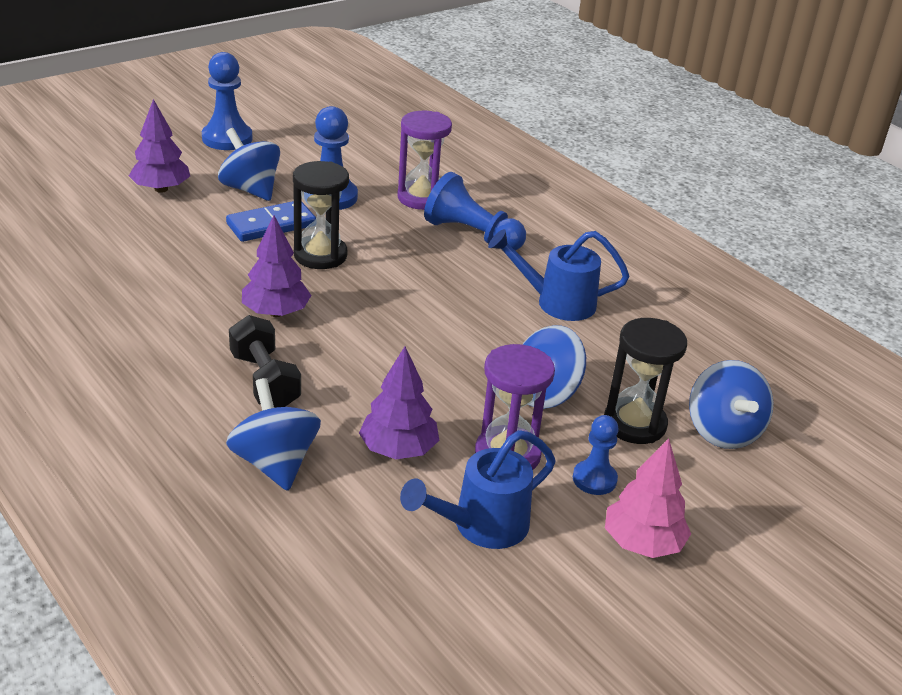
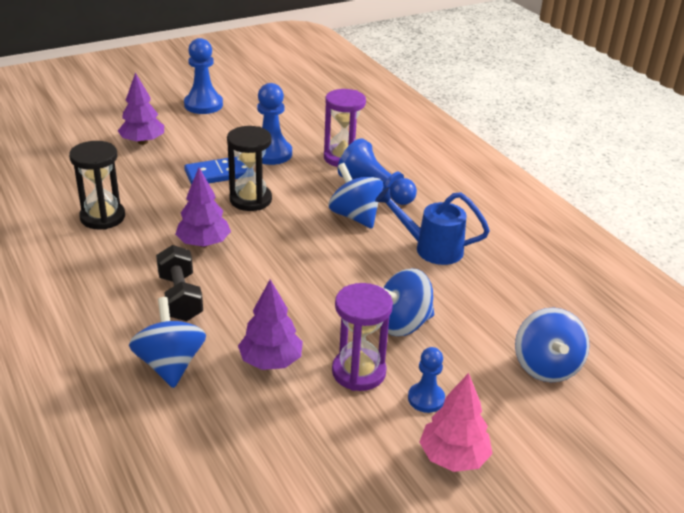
camera: 10 degrees right, 0 degrees up
blue spinning top [218,128,280,201] -> blue spinning top moved to [328,163,383,229]
blue watering can [400,430,556,549] -> none
black hourglass [604,318,687,444] -> black hourglass moved to [69,141,125,230]

